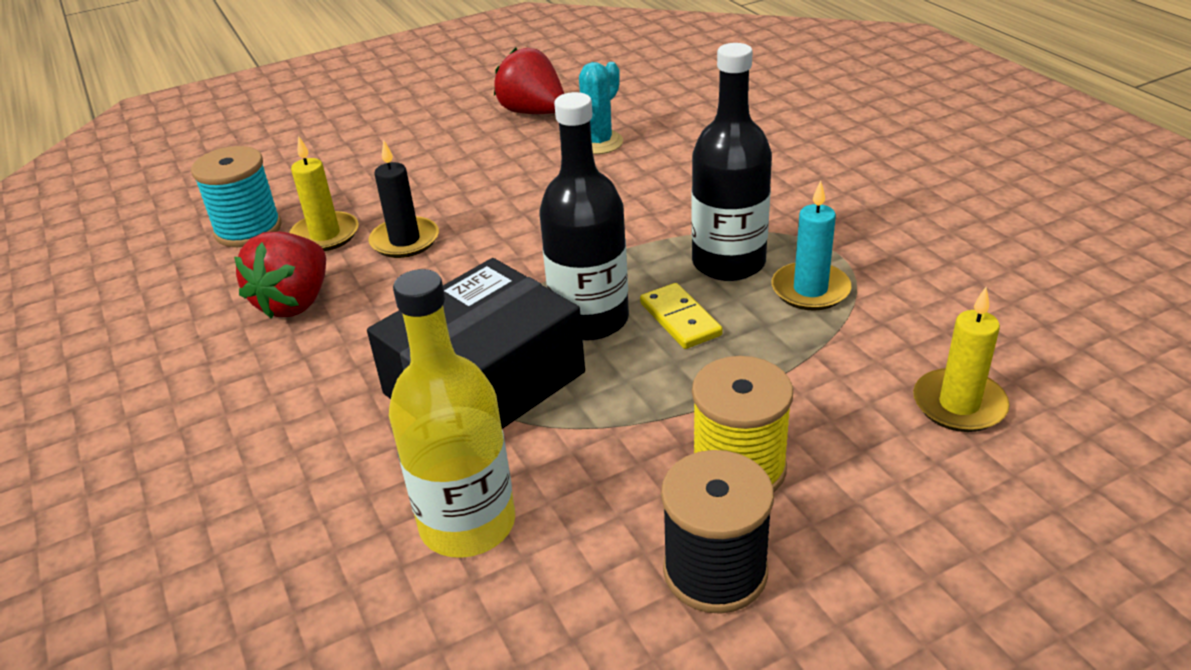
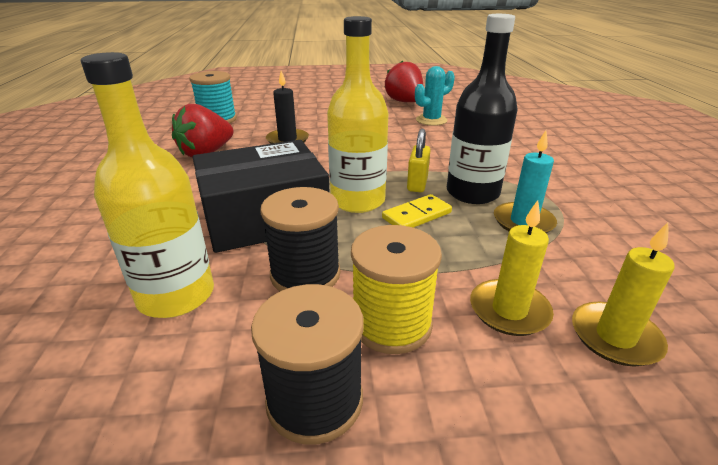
camera: 20 degrees right, 5 degrees down
yellow candle [289,136,359,251] -> yellow candle moved to [470,200,554,336]
black bottle [539,92,629,340] -> yellow bottle [327,16,388,213]
yellow domino [640,283,723,349] -> yellow domino turned 60 degrees clockwise [382,194,452,228]
none -> black spool [260,187,341,291]
none -> yellow padlock [407,129,430,192]

